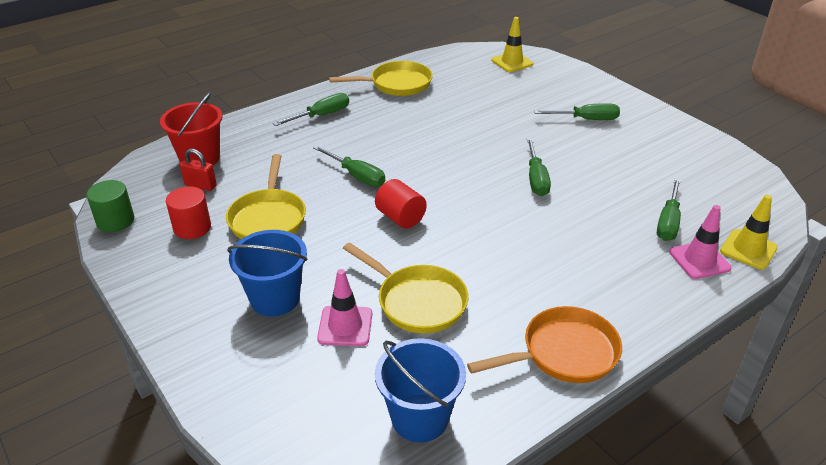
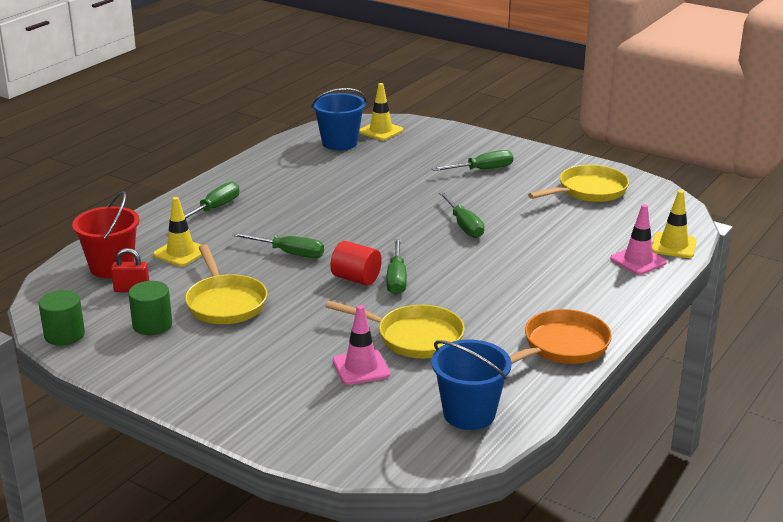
camera: 20 degrees left, 10 degrees down
red cylinder [166,186,211,239] -> green cylinder [128,281,172,335]
blue bucket [227,230,307,316] -> blue bucket moved to [311,88,366,150]
yellow pan [329,61,433,96] -> yellow pan moved to [528,165,629,202]
green screwdriver [657,178,681,241] -> green screwdriver moved to [386,239,407,295]
none -> yellow traffic cone [153,197,202,266]

